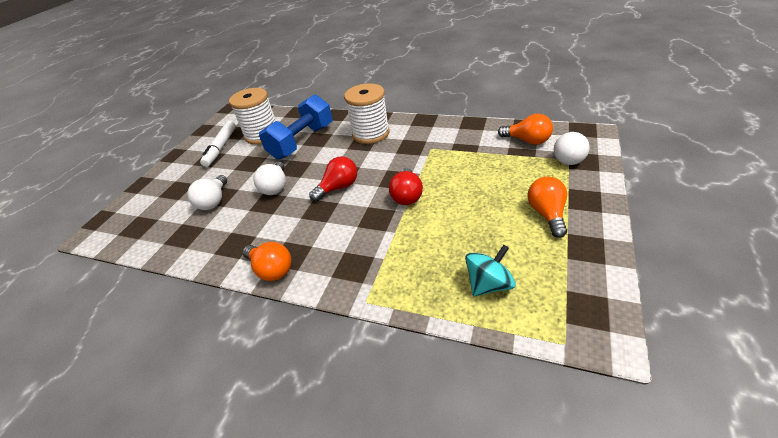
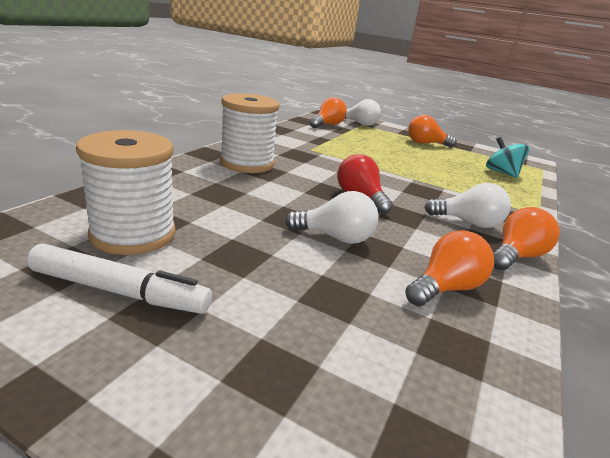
camera: 90 degrees left, 15 degrees down
white light bulb [187,175,227,210] -> white light bulb moved to [424,183,511,228]
blue dumbbell [259,94,332,160] -> none
red light bulb [389,168,423,205] -> none
none -> orange light bulb [405,230,494,306]

